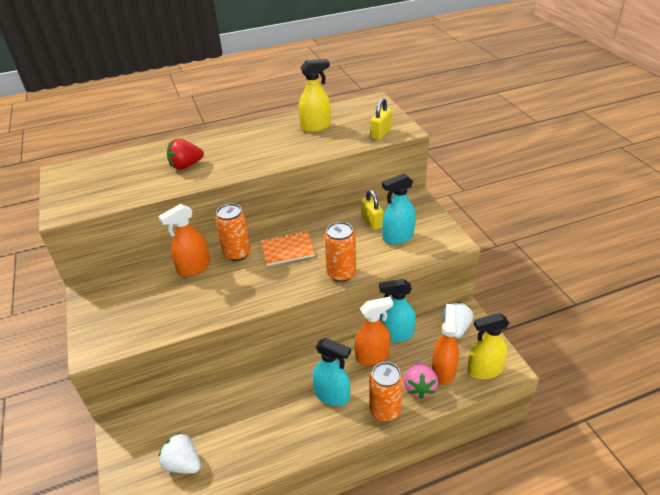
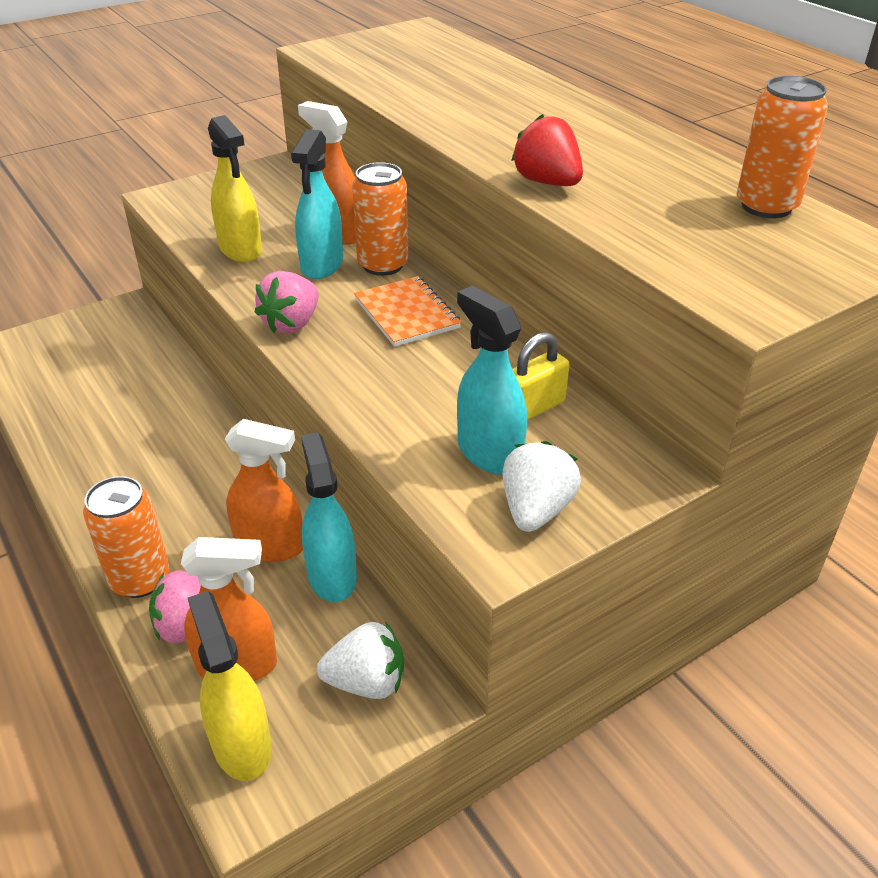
camera: 75 degrees right, 0 degrees up
white strawberry [158,432,201,474] -> white strawberry moved to [503,441,581,532]
red strawberry [167,139,204,170] -> red strawberry moved to [511,114,583,186]
yellow spray bottle [298,59,331,132] -> yellow spray bottle moved to [208,115,262,262]
turquoise spray bottle [312,338,351,406] -> turquoise spray bottle moved to [291,129,343,279]
orange can [324,222,356,282] -> orange can moved to [737,76,828,218]
orange spray bottle [355,296,393,365] -> orange spray bottle turned 45 degrees counterclockwise [225,419,303,562]
yellow padlock [370,98,392,140] -> none
none -> pink strawberry [255,271,319,333]

